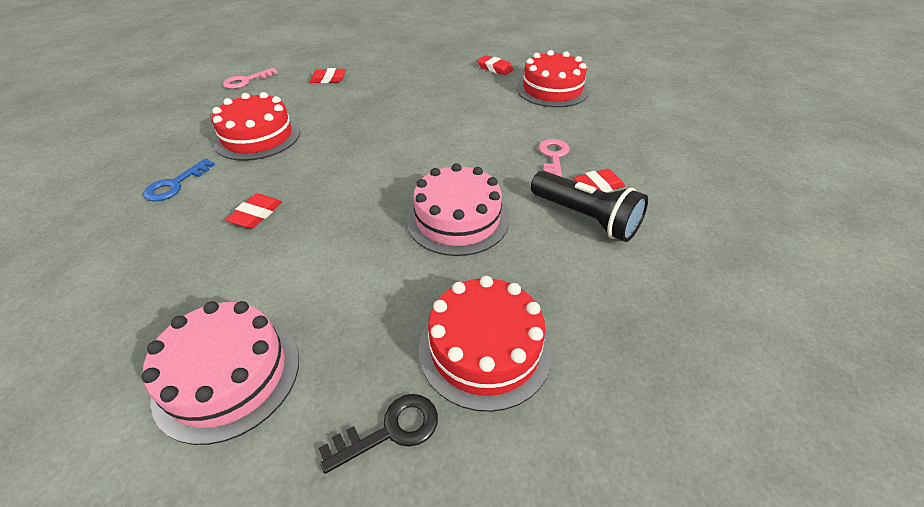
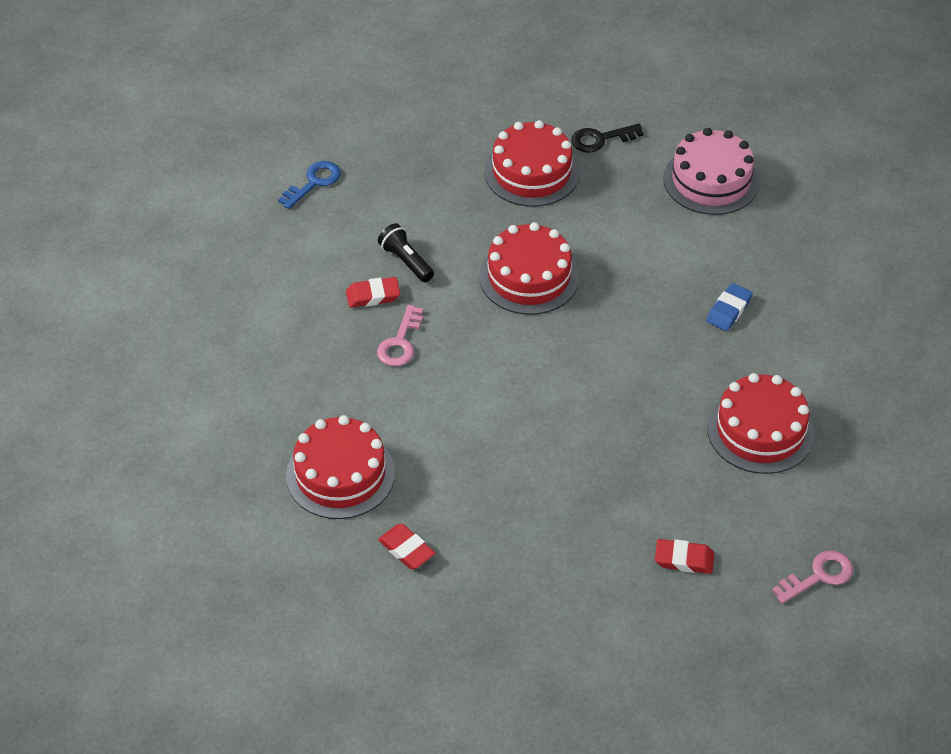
camera: 170 degrees left, 5 degrees up
blue key [143,158,215,201] -> blue key moved to [278,161,341,209]
red eraser [225,194,282,228] -> blue eraser [706,283,753,331]
pink cake [407,163,509,256] -> red cake [479,222,579,315]
black flashlight [531,171,648,242] -> black flashlight [378,223,434,282], size x0.62

